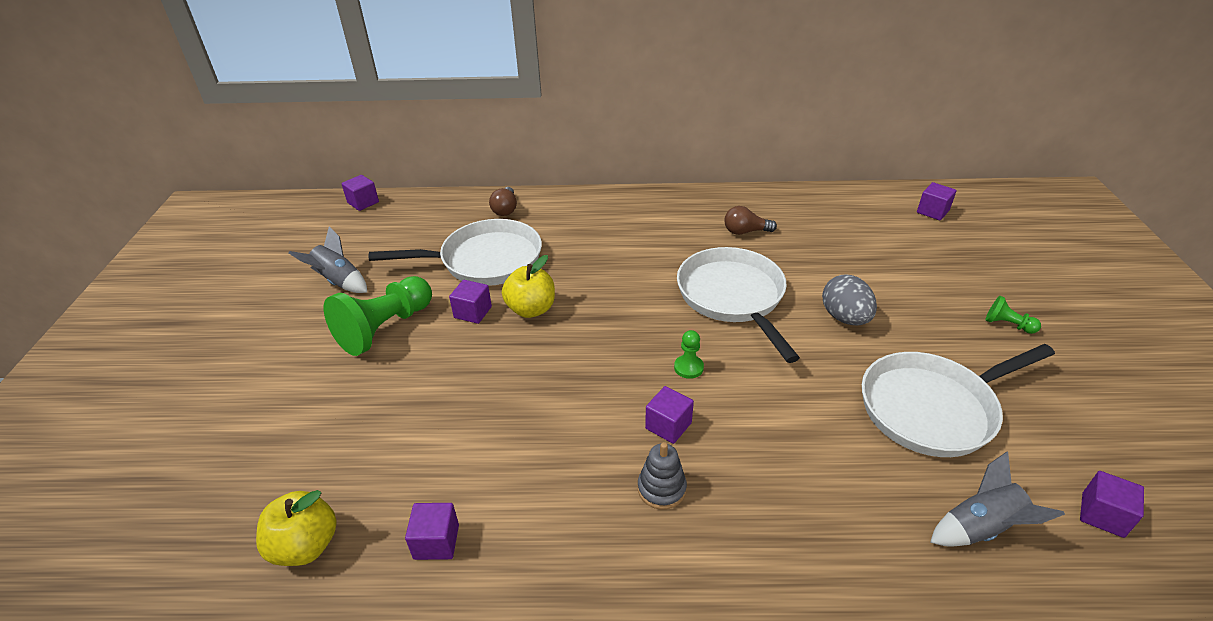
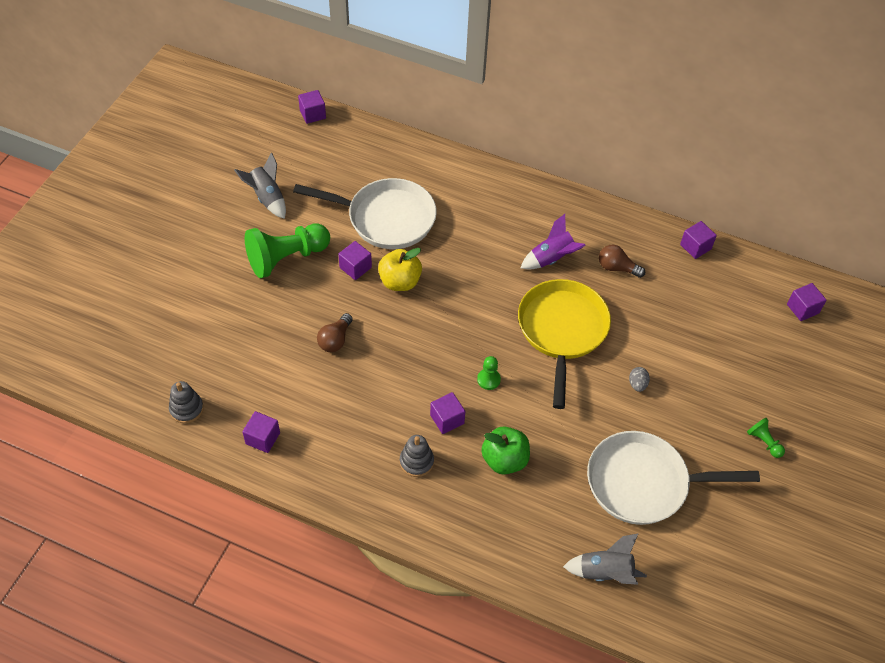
camera: 20 degrees right, 15 degrees up
yellow apple [256,490,337,566] -> grey stacking toy [169,381,204,424]
brown light bulb [489,187,517,216] -> brown light bulb moved to [317,313,353,352]
white pan [677,247,800,363] -> yellow pan [518,279,611,409]
grey egg [822,275,877,325] -> grey egg [629,367,650,392], size x0.52
purple cube [1080,471,1144,538] -> purple cube moved to [680,221,717,259]
none -> green apple [481,426,530,475]
none -> purple rocket [521,214,586,270]

